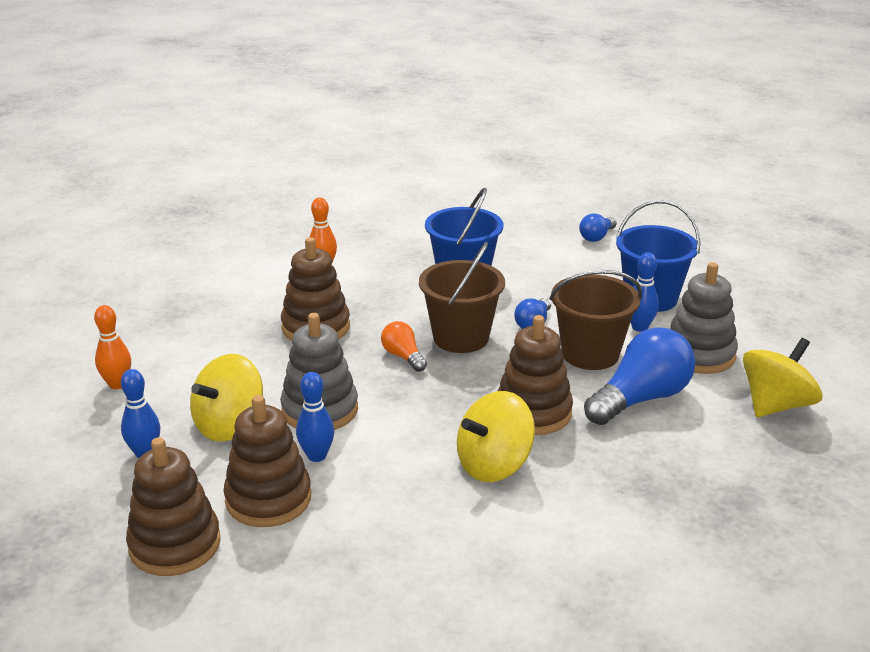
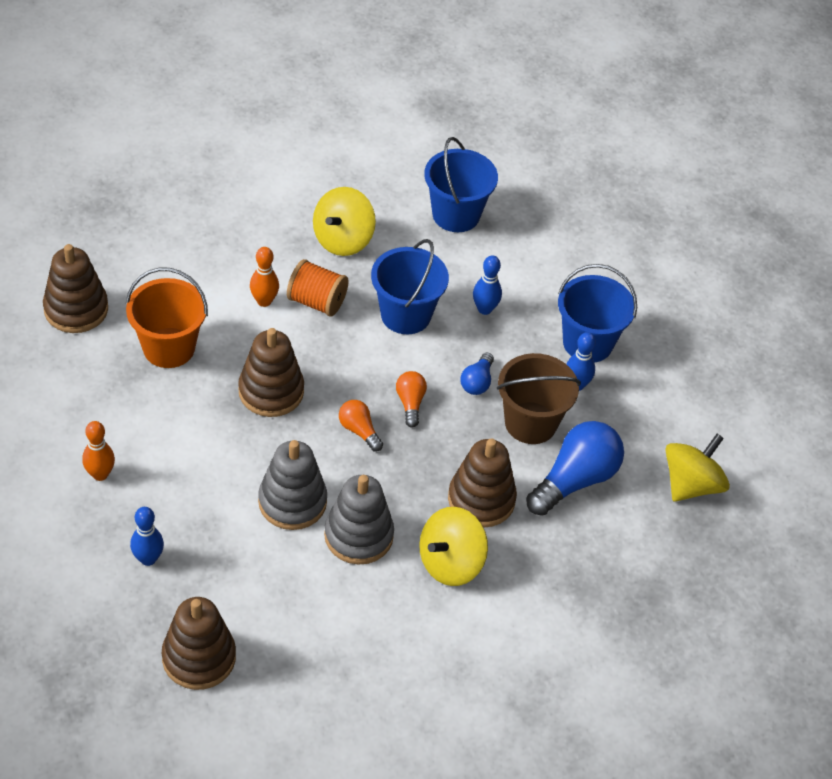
camera: 10 degrees left, 20 degrees up
yellow spinning top [190,354,263,442] -> yellow spinning top moved to [313,187,376,256]
brown stacking toy [223,395,311,527] -> brown stacking toy moved to [43,244,108,333]
blue bowling pin [296,372,334,462] -> blue bowling pin moved to [473,255,502,315]
brown bucket [419,242,505,353] -> orange light bulb [396,371,427,427]
blue light bulb [579,213,617,242] -> none
grey stacking toy [670,262,738,374] -> grey stacking toy moved to [324,475,394,565]
none -> orange bucket [126,268,208,368]
none -> orange spool [287,259,349,316]
none -> blue bucket [424,137,498,232]

